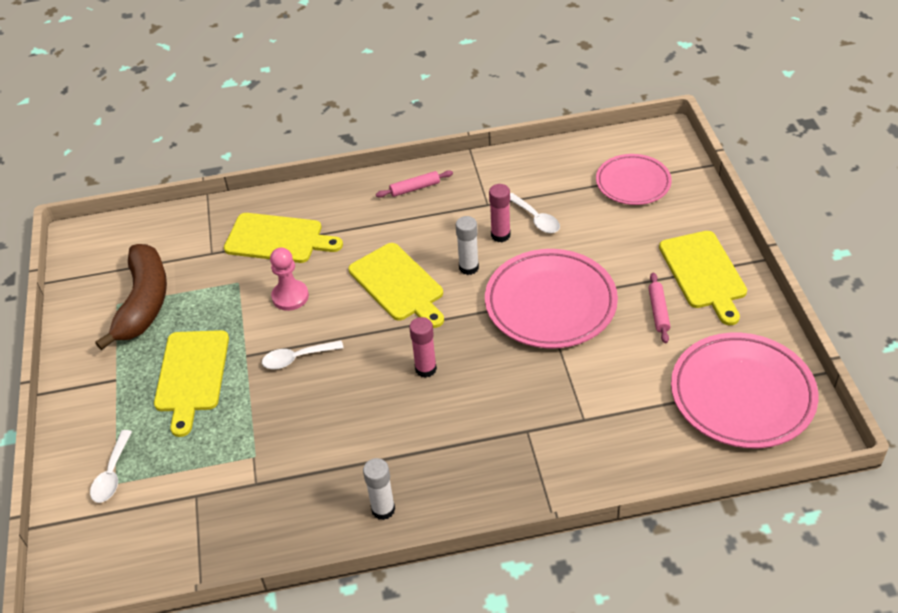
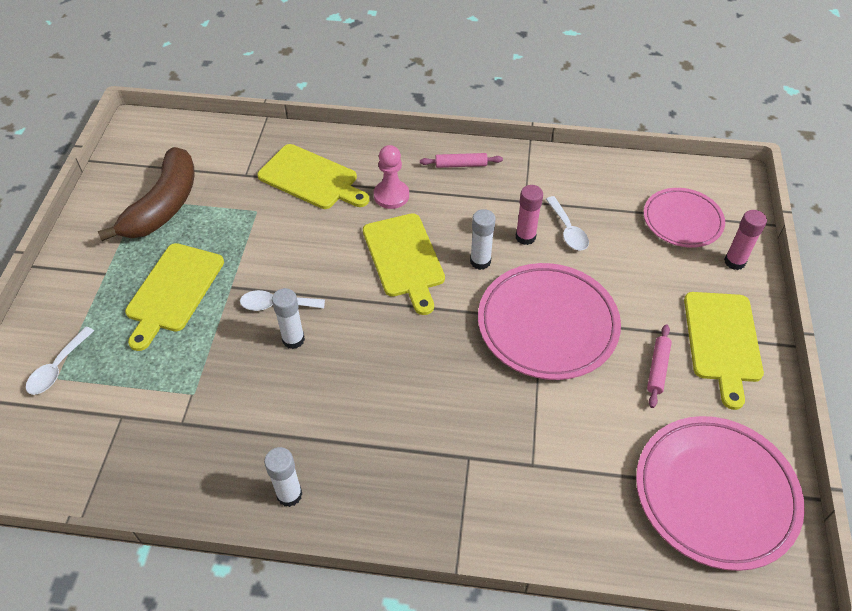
camera: 15 degrees right, 5 degrees up
pink pawn [270,248,309,311] -> pink pawn moved to [374,145,409,209]
pink glue stick [409,317,437,378] -> pink glue stick moved to [724,210,767,270]
none -> white glue stick [272,288,305,349]

